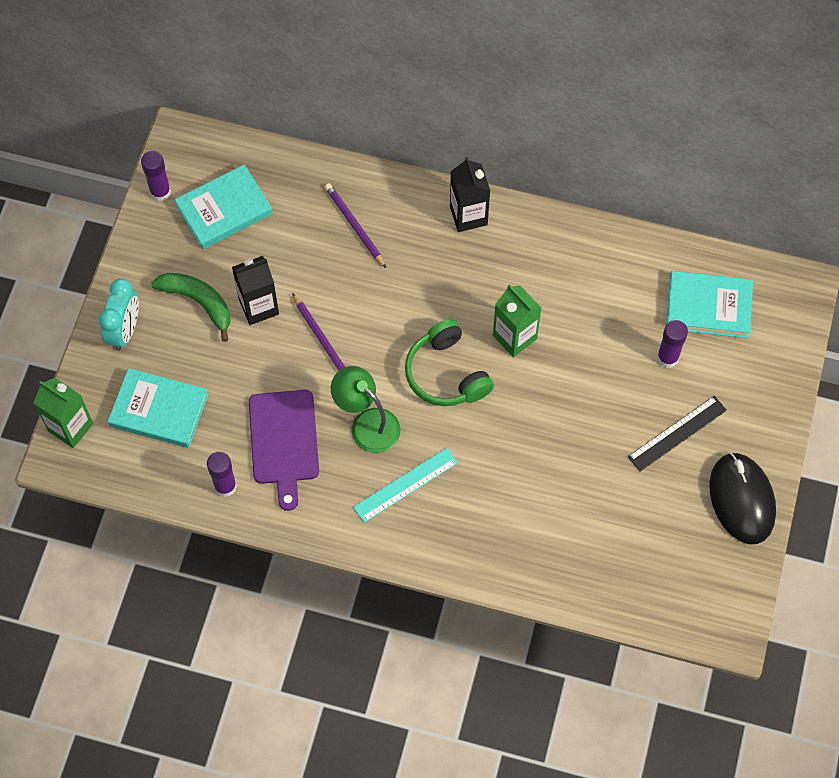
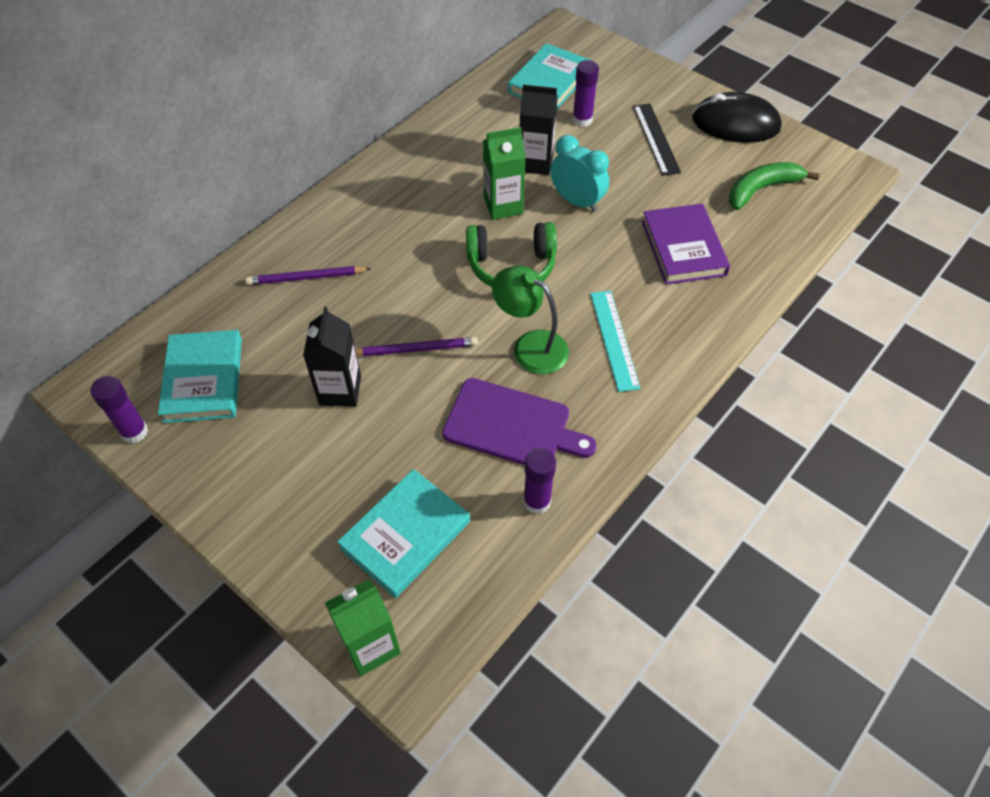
camera: 65 degrees left, 10 degrees down
turquoise clock [99,279,139,351] -> turquoise clock moved to [551,135,609,212]
green banana [151,273,230,342] -> green banana moved to [729,162,820,210]
green lamp [331,366,401,453] -> green lamp turned 60 degrees clockwise [492,266,569,374]
black carton [450,157,490,232] -> black carton moved to [520,85,558,175]
none -> purple book [642,204,730,285]

